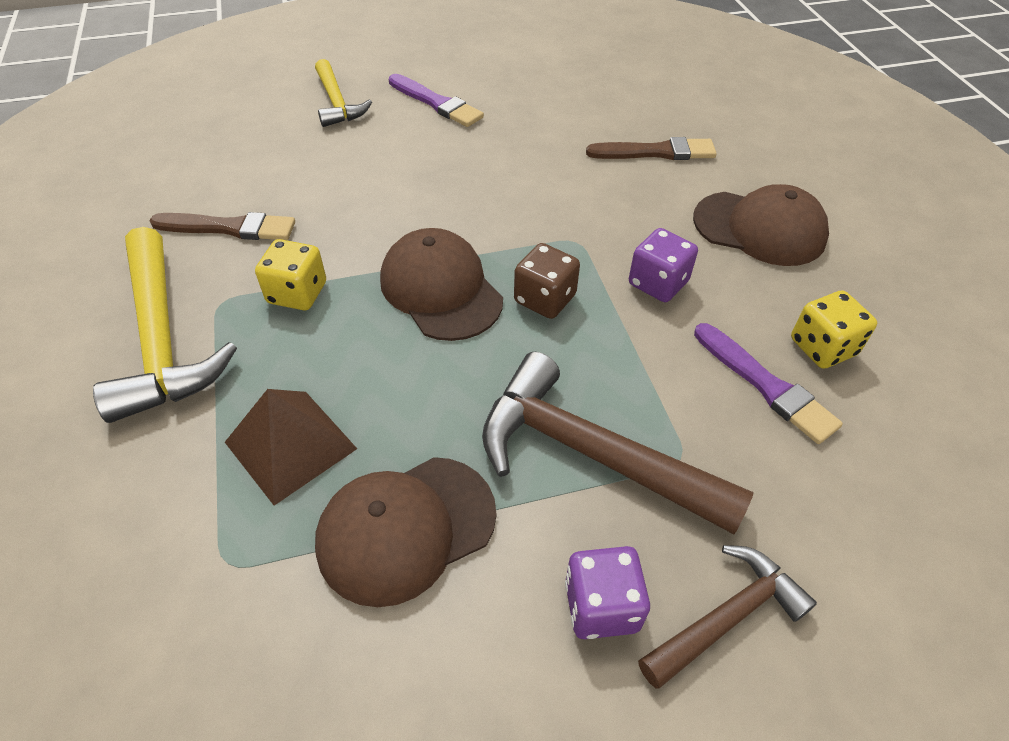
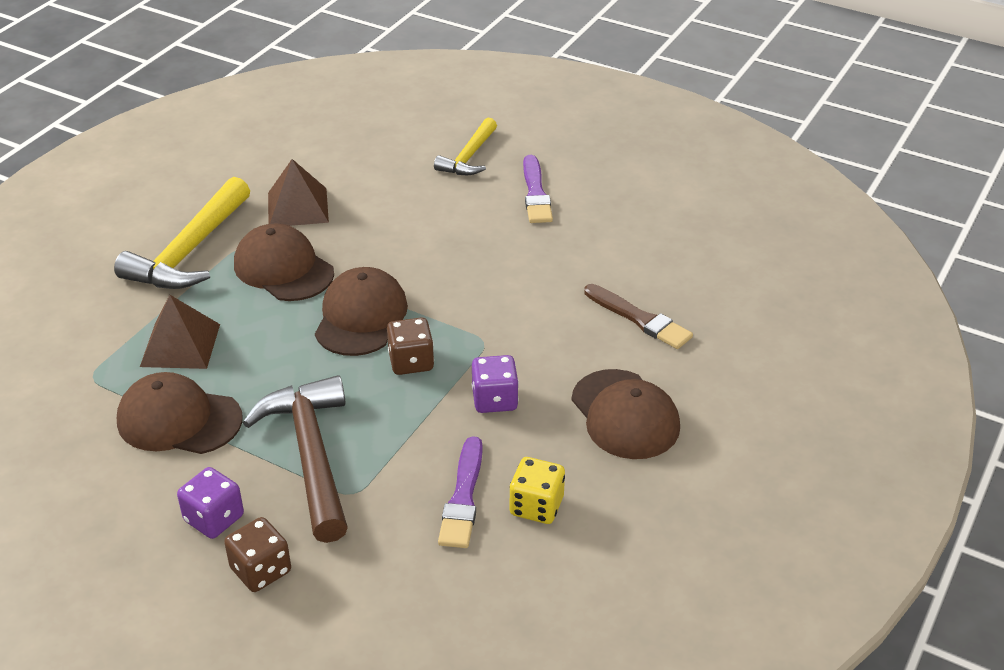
camera: 45 degrees right, 10 degrees down
brown brush [149,212,295,240] -> brown pyramid [268,159,329,226]
yellow dice [255,239,326,310] -> brown cap [234,223,334,301]
brown hammer [638,545,817,689] -> brown dice [224,517,291,592]

